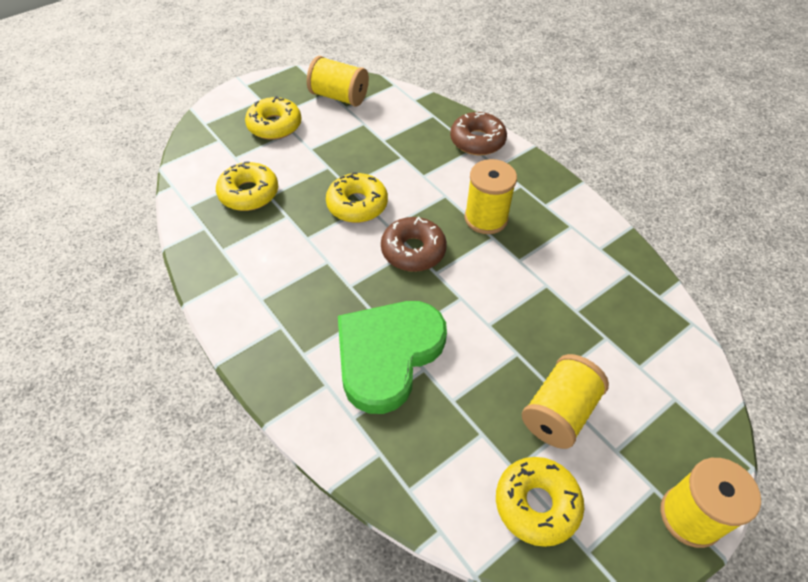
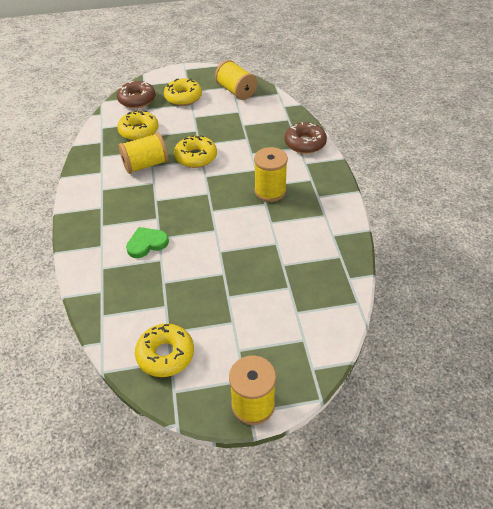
camera: 30 degrees right, 5 degrees down
green heart [338,301,447,414] -> green heart [126,227,169,258], size x0.50
brown donut [381,217,447,272] -> brown donut moved to [117,81,155,108]
yellow spool [522,354,609,449] -> yellow spool moved to [119,133,169,174]

